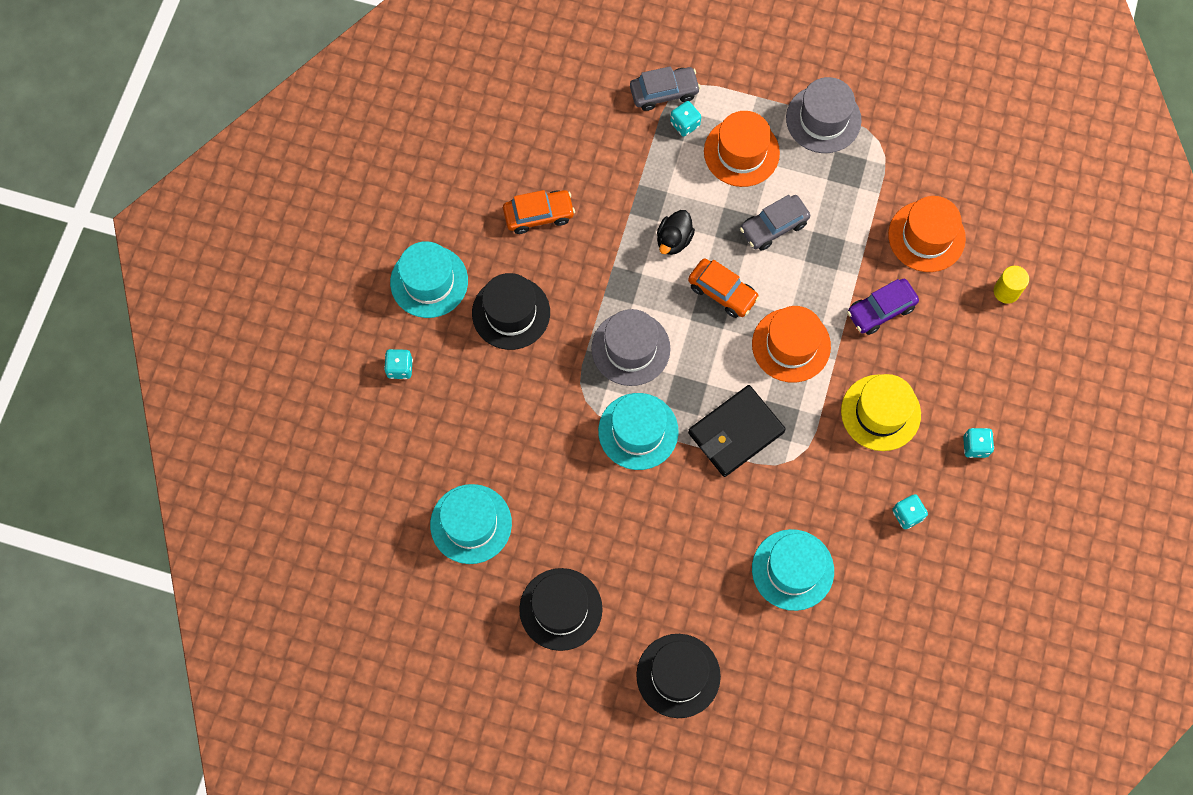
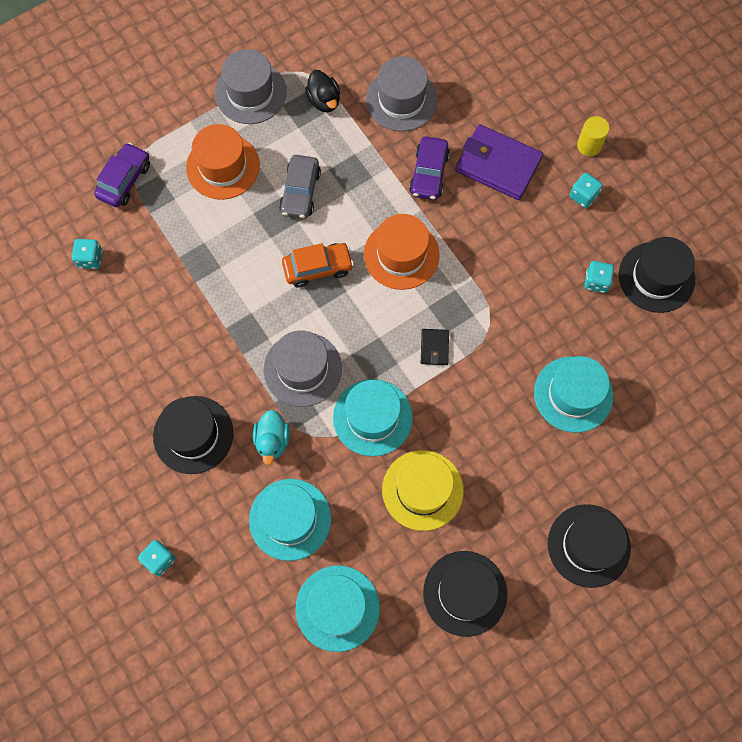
camera: 50 degrees left, 0 degrees up
turquoise hat [390,241,468,318] -> turquoise hat moved to [249,479,331,561]
orange car [503,190,575,234] -> none
grey car [630,66,701,111] -> purple car [94,143,150,207]
black duck [657,210,695,255] -> black duck moved to [305,70,340,112]
turquoise dice [670,101,701,137] -> turquoise dice moved to [72,239,103,269]
black wallet [688,385,786,477] -> black wallet [421,329,449,365], size x0.47
yellow hat [841,374,921,451] -> yellow hat moved to [382,450,464,531]
orange hat [888,196,966,272] -> grey hat [366,56,438,131]
yellow cylinder [994,266,1029,304] -> yellow cylinder moved to [577,116,609,156]
none -> turquoise duck [253,410,290,465]
none -> purple wallet [455,124,543,200]
none -> black hat [619,237,695,313]

